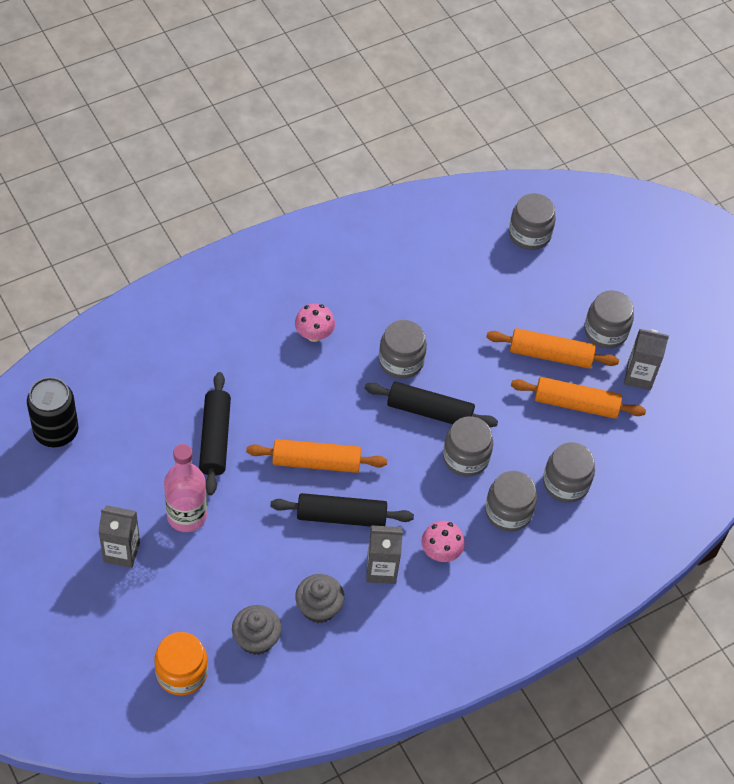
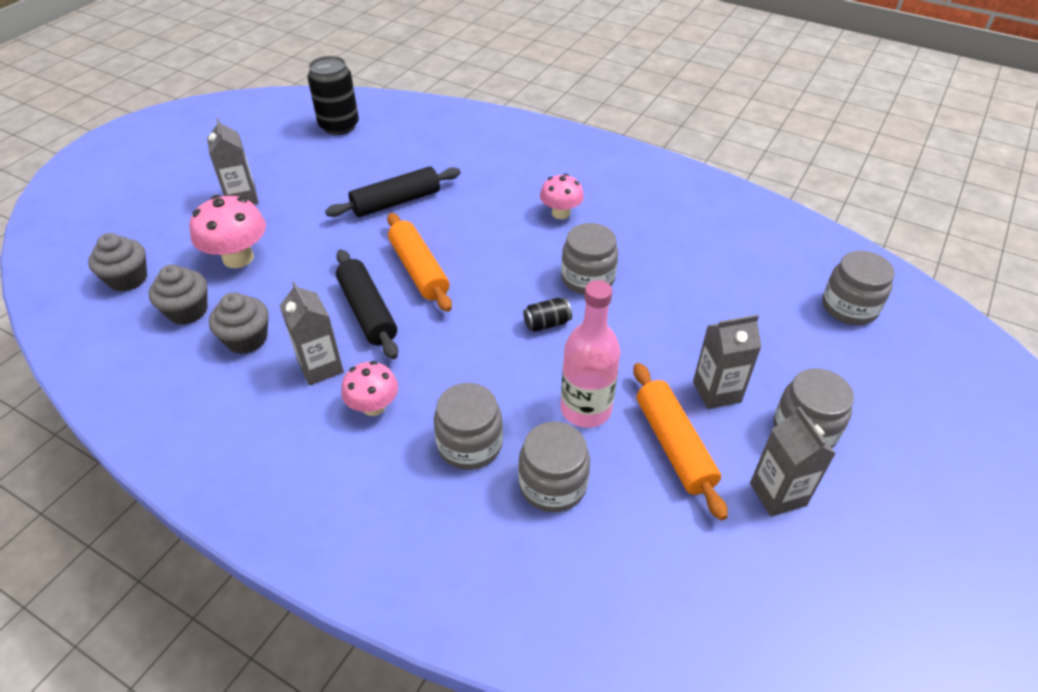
camera: 65 degrees right, 10 degrees down
orange jar [154,632,208,696] -> grey cupcake [88,233,147,292]
pink bottle [164,444,207,532] -> pink bottle moved to [561,280,621,428]
black rolling pin [364,382,498,427] -> black can [523,298,572,332]
grey jar [443,416,493,476] -> none
orange rolling pin [486,328,619,369] -> grey carton [693,314,761,409]
none -> pink mushroom [189,195,266,268]

